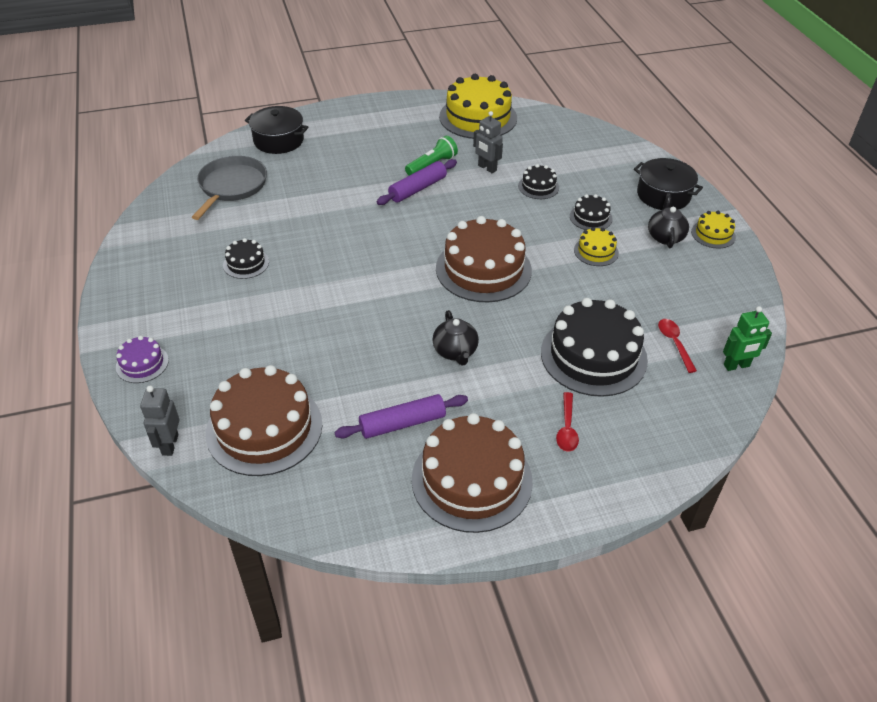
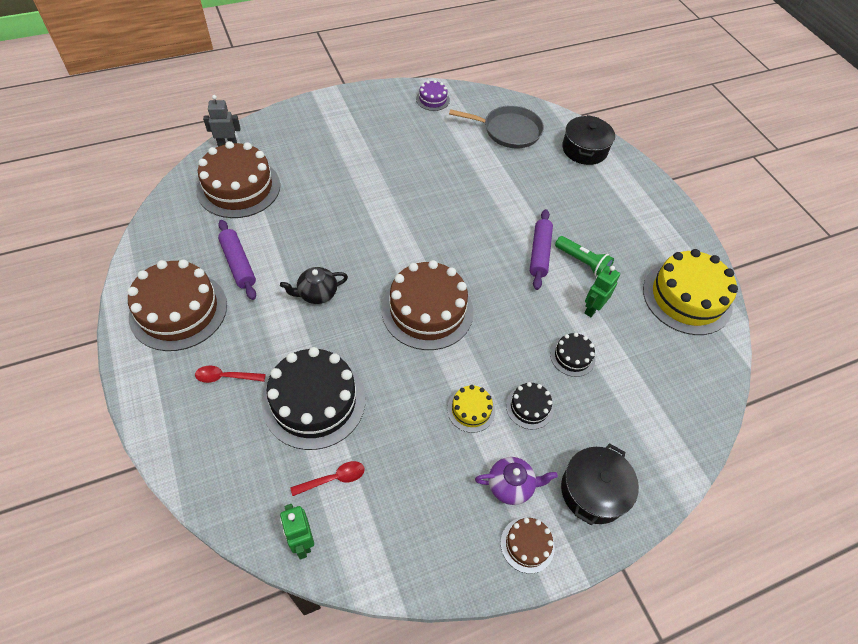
camera: 80 degrees right, 10 degrees up
purple cake [116,336,169,383] -> purple cake moved to [416,80,450,111]
black cake [223,238,269,279] -> none
purple rolling pin [377,159,457,205] -> purple rolling pin turned 60 degrees clockwise [530,209,553,290]
grey robot [473,111,503,173] -> green robot [585,266,620,317]
black teapot [648,193,689,248] -> purple teapot [475,457,558,505]
yellow cake [691,211,736,248] -> brown cake [501,517,555,574]

